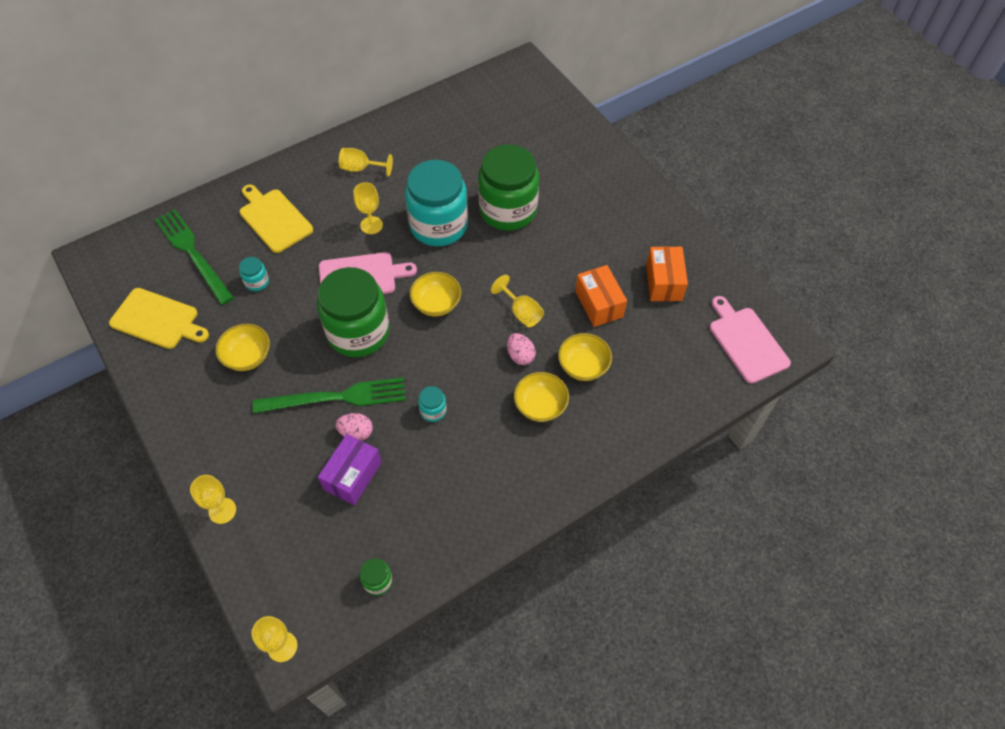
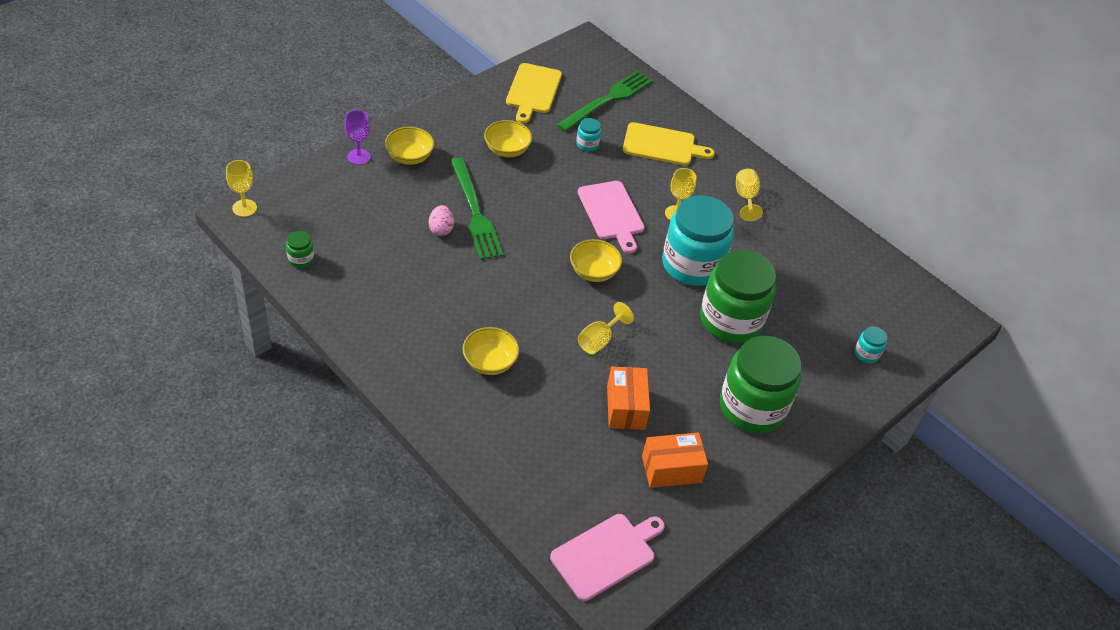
camera: 75 degrees right, 10 degrees down
yellow goblet [190,475,236,524] -> purple goblet [345,110,370,165]
yellow cutting board [239,184,313,253] -> yellow cutting board turned 60 degrees clockwise [623,122,715,165]
green jar [317,267,390,357] -> green jar moved to [720,336,801,433]
purple box [318,434,382,505] -> none
turquoise jar [418,386,447,422] -> turquoise jar moved to [855,326,887,363]
pink egg [507,333,536,365] -> none
yellow bowl [558,333,612,381] -> yellow bowl moved to [385,127,434,165]
orange box [575,265,627,327] -> orange box turned 60 degrees counterclockwise [607,366,650,430]

